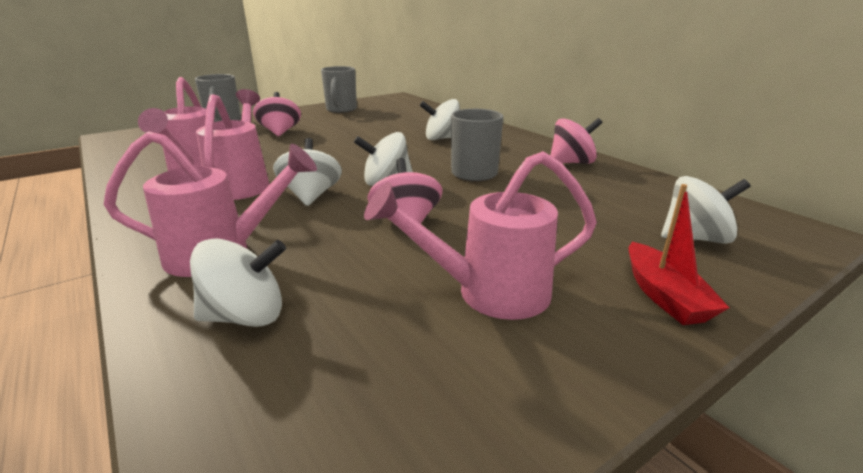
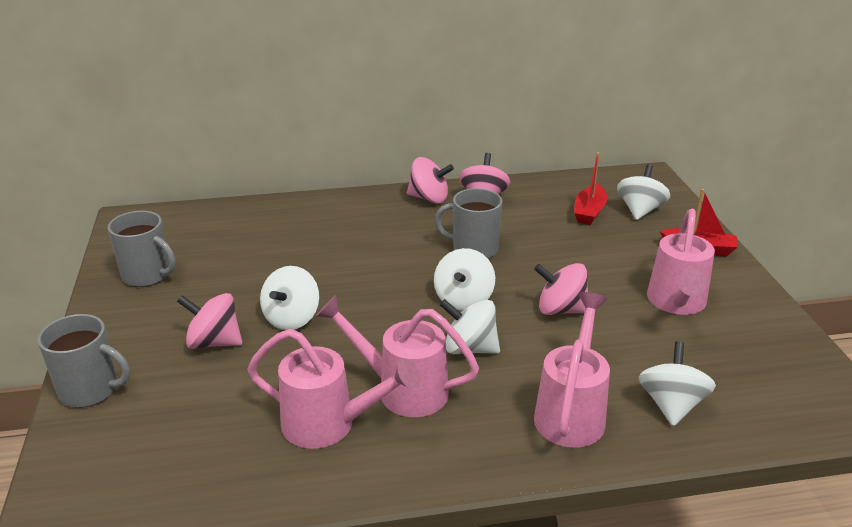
camera: 65 degrees left, 5 degrees up
white spinning top [419,99,460,140] -> white spinning top moved to [260,266,319,330]
none -> pink spinning top [407,157,454,203]
none -> red boat [574,152,607,225]

